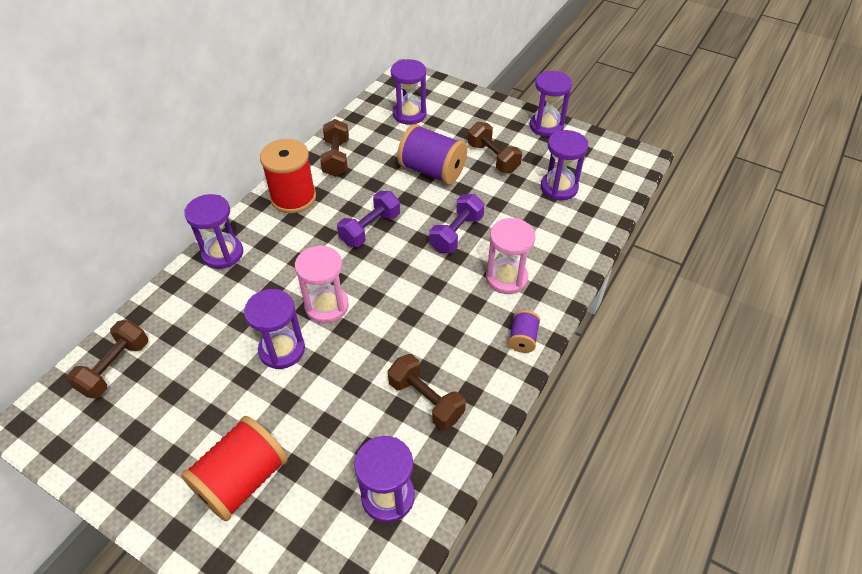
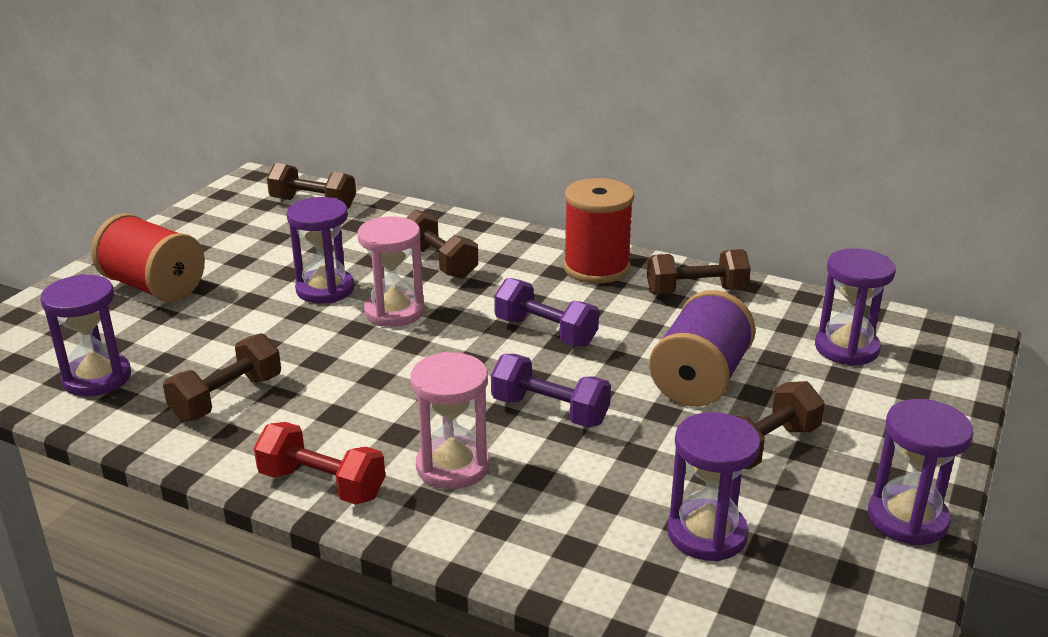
camera: 85 degrees right, 20 degrees down
purple hourglass [184,194,243,269] -> none
purple spool [508,310,540,353] -> red dumbbell [254,422,385,505]
none -> brown dumbbell [406,210,478,279]

